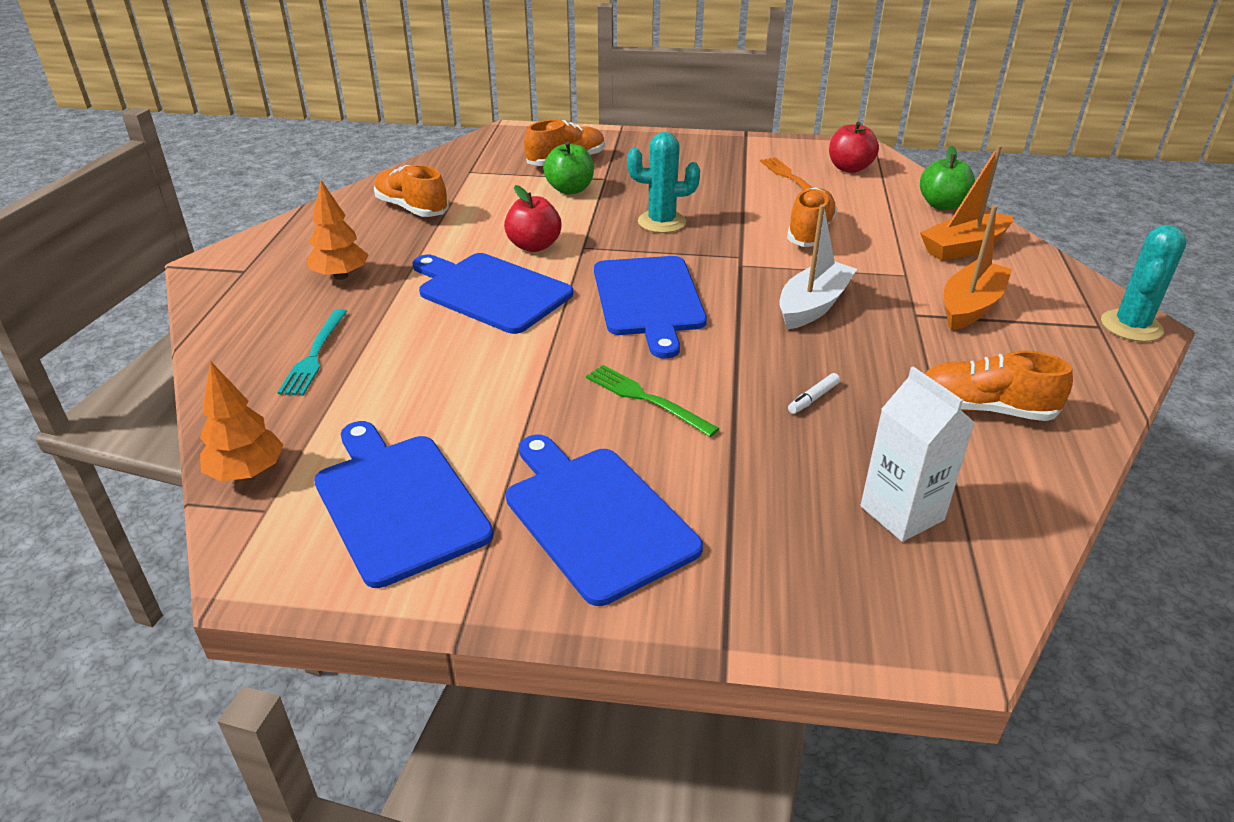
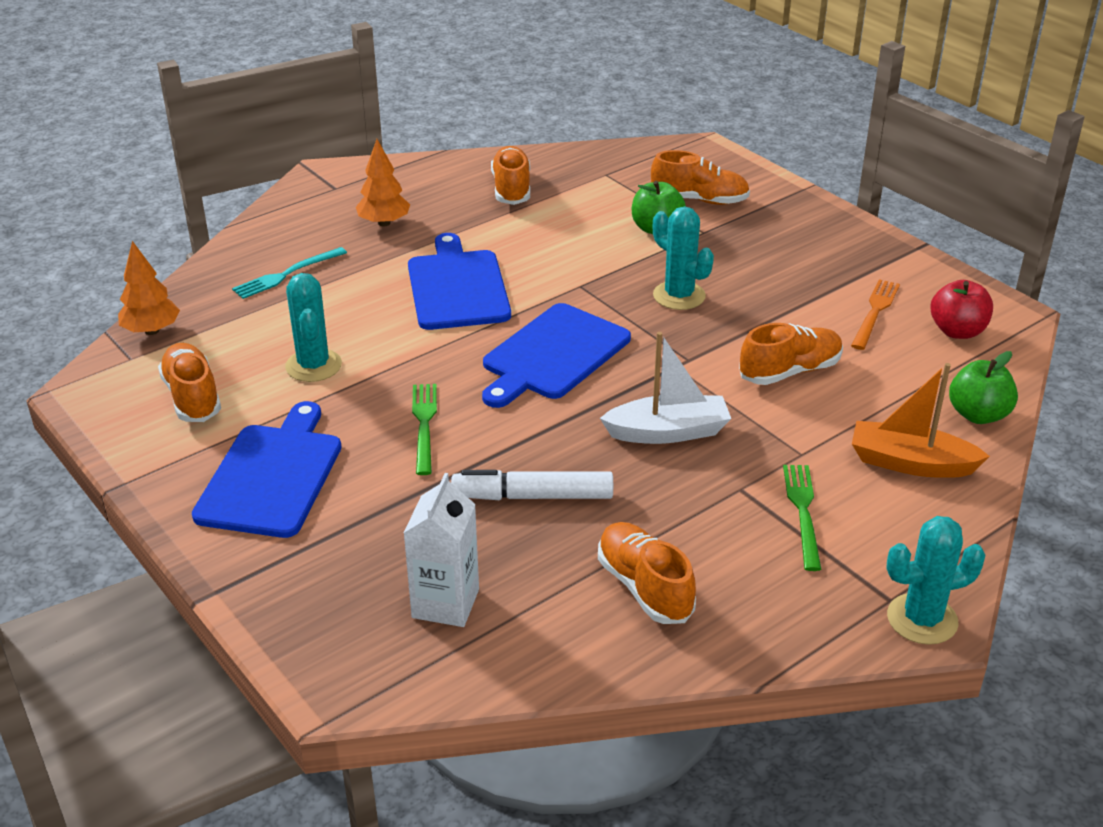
camera: 45 degrees right, 0 degrees up
blue cutting board [314,421,493,588] -> orange shoe [158,343,221,422]
red apple [504,185,562,252] -> none
white marker [788,373,840,414] -> white marker [451,470,613,500], size x2.21
orange boat [944,205,1012,331] -> green fork [783,465,821,571]
none -> turquoise cactus [285,273,342,382]

